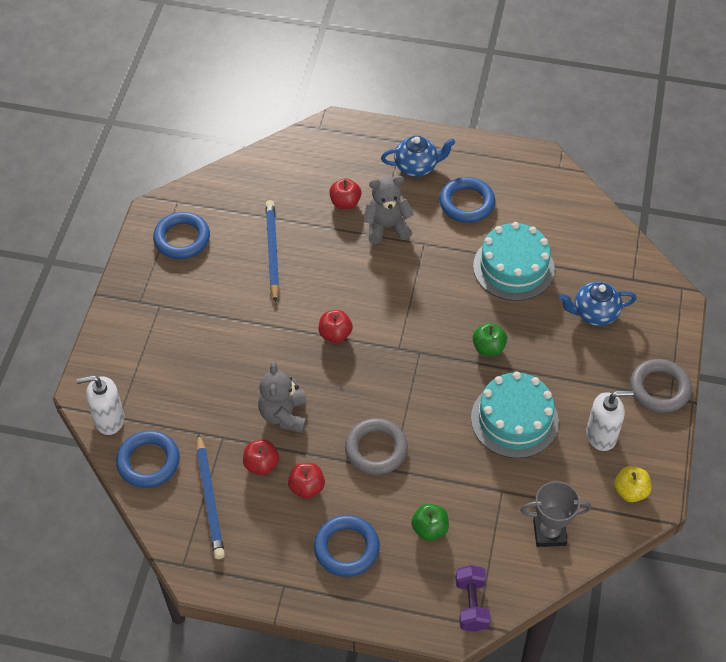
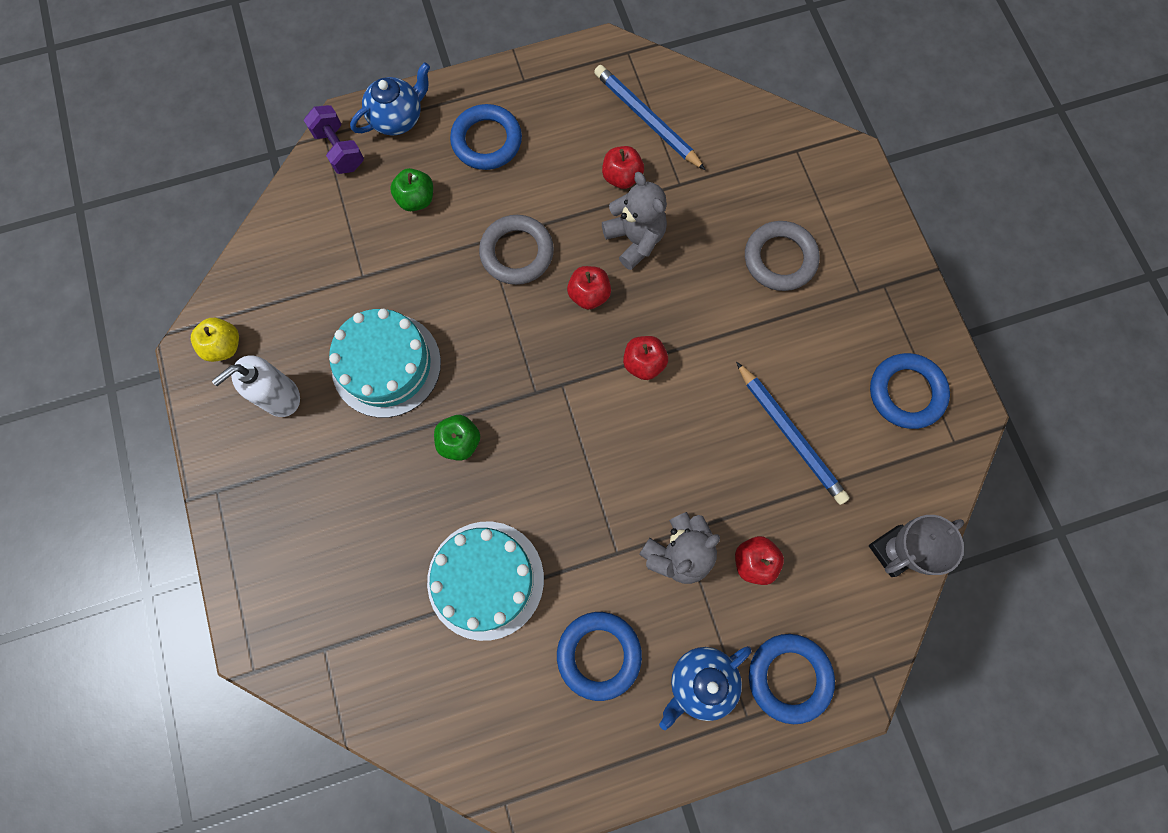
camera: 150 degrees right, 20 degrees up
white soap dispenser [76,375,124,435] -> none
blue ring [116,430,180,488] -> blue ring moved to [749,634,835,724]
red apple [288,463,325,499] -> red apple moved to [567,266,611,309]
grey trophy [520,481,591,547] -> grey trophy moved to [869,515,964,577]
blue teapot [559,282,637,326] -> blue teapot moved to [350,62,430,135]
grey ring [630,359,692,413] -> grey ring moved to [745,221,820,291]

